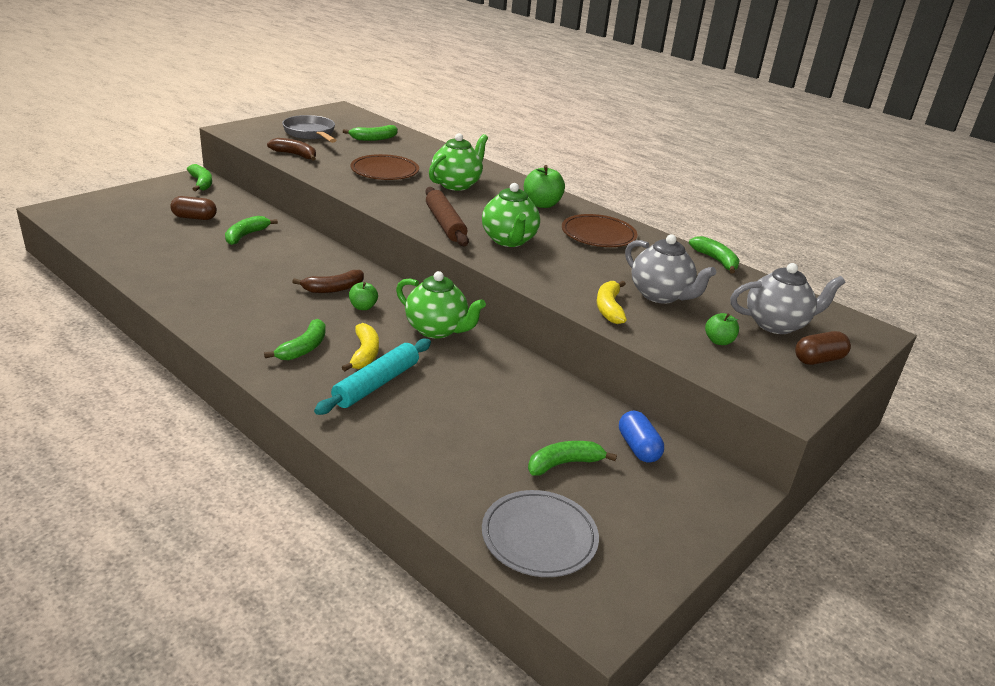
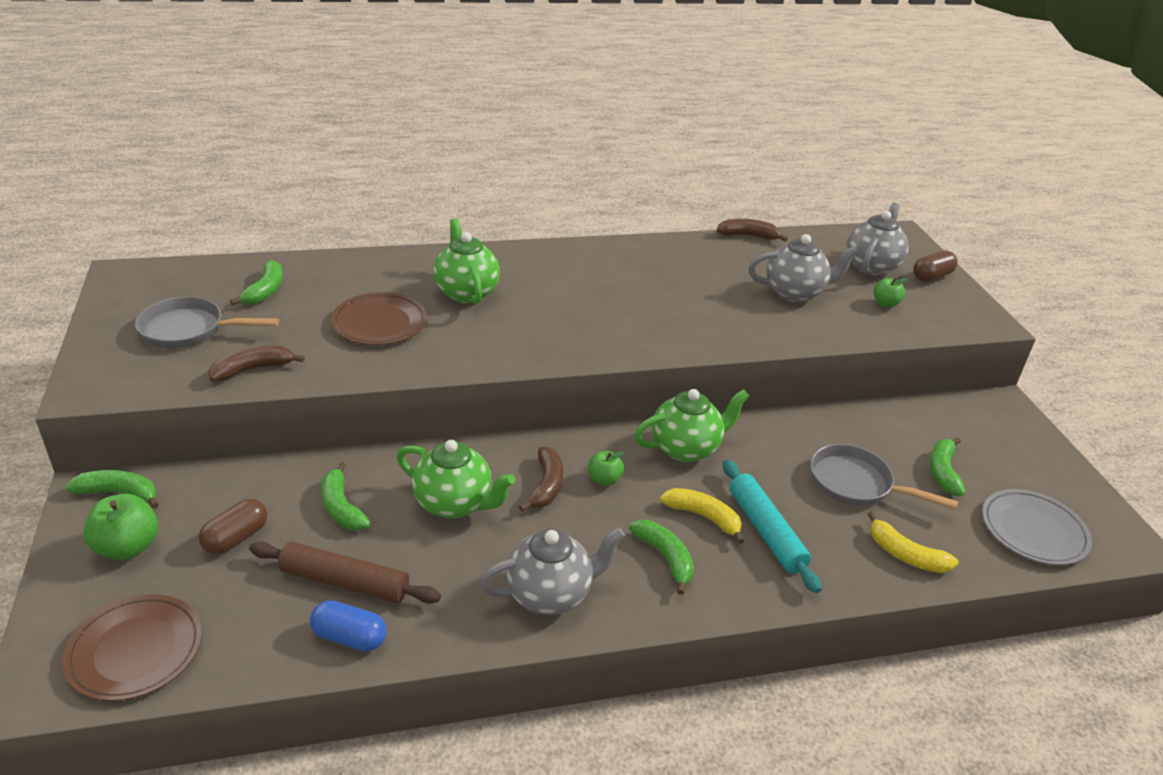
camera: 55 degrees left, 5 degrees up
brown rolling pin [425,187,469,246] -> brown rolling pin moved to [249,542,441,604]
green teapot [482,183,540,247] -> green teapot moved to [397,440,515,518]
green apple [524,165,565,208] -> green apple moved to [83,494,158,560]
brown plate [562,214,638,247] -> brown plate moved to [62,594,202,701]
yellow banana [597,281,627,324] -> yellow banana moved to [868,512,959,573]
blue capsule [619,411,664,463] -> blue capsule moved to [310,600,386,651]
green banana [689,236,740,274] -> brown banana [717,219,788,242]
brown capsule [795,331,851,365] -> brown capsule turned 45 degrees clockwise [913,251,958,282]
none -> grey teapot [479,527,625,615]
none -> grey pan [810,444,959,510]

